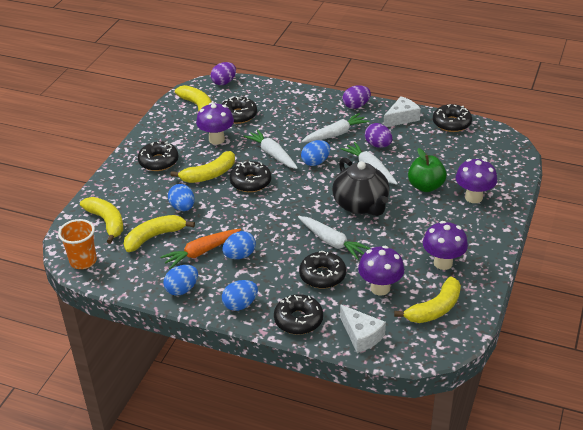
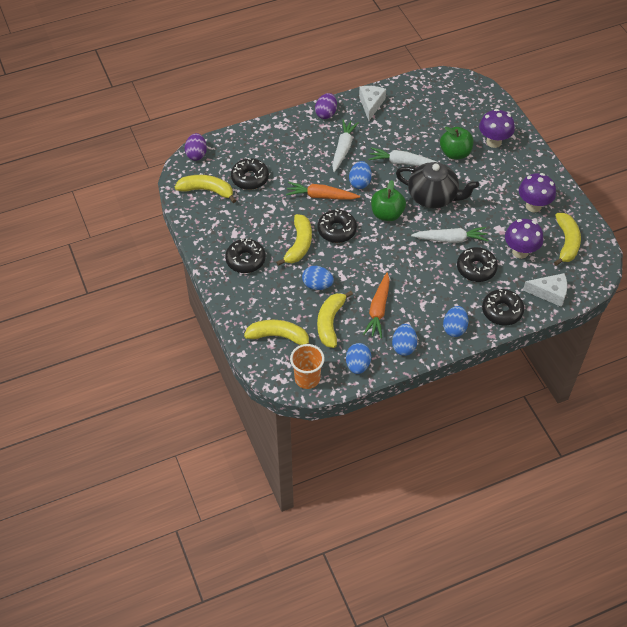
camera: 45 degrees left, 15 degrees up
purple mushroom [196,103,234,145] -> none
blue egg [222,231,256,259] -> blue egg moved to [346,343,371,374]
white carrot [244,129,298,169] -> orange carrot [286,182,360,200]
purple egg [365,123,392,148] -> none
black donut [433,104,472,132] -> none
none -> green apple [371,180,406,221]

